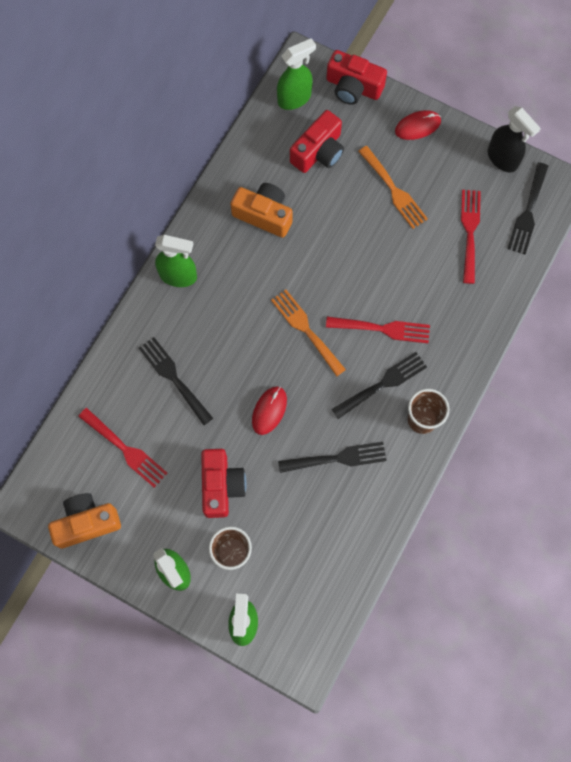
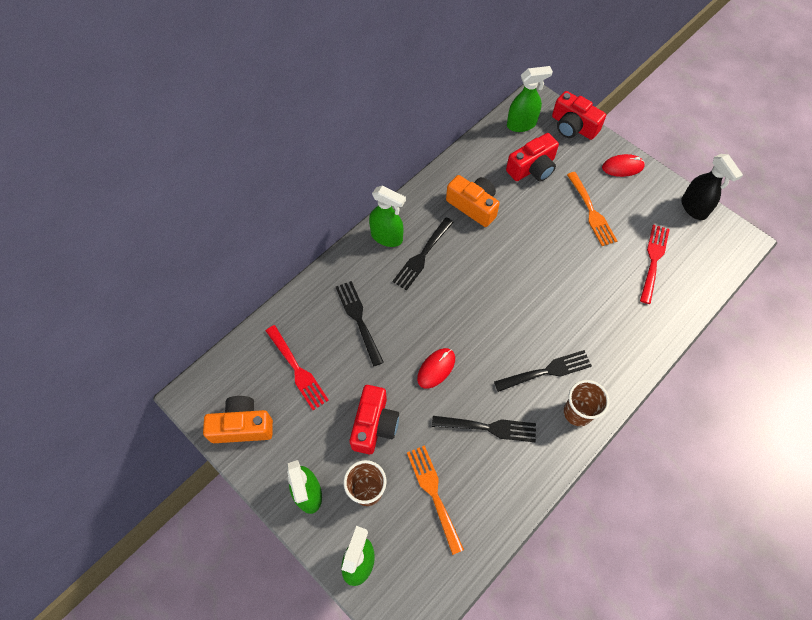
camera: 15 degrees right, 10 degrees down
orange fork [271,290,346,376] -> orange fork moved to [407,445,464,555]
red fork [326,317,430,343] -> none
black fork [508,162,548,254] -> black fork moved to [392,217,454,290]

